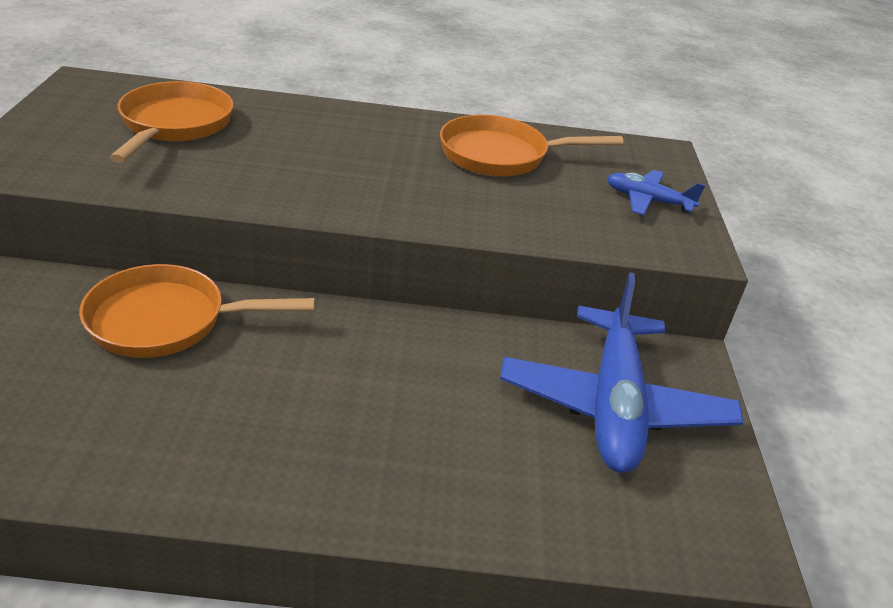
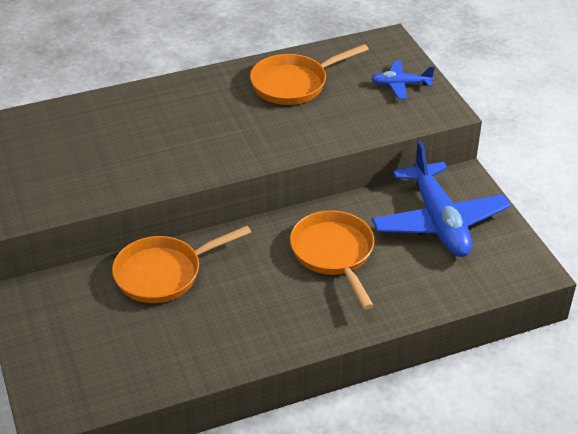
camera: 20 degrees left, 5 degrees up
orange pan [109,81,234,163] -> orange pan moved to [290,210,375,310]

